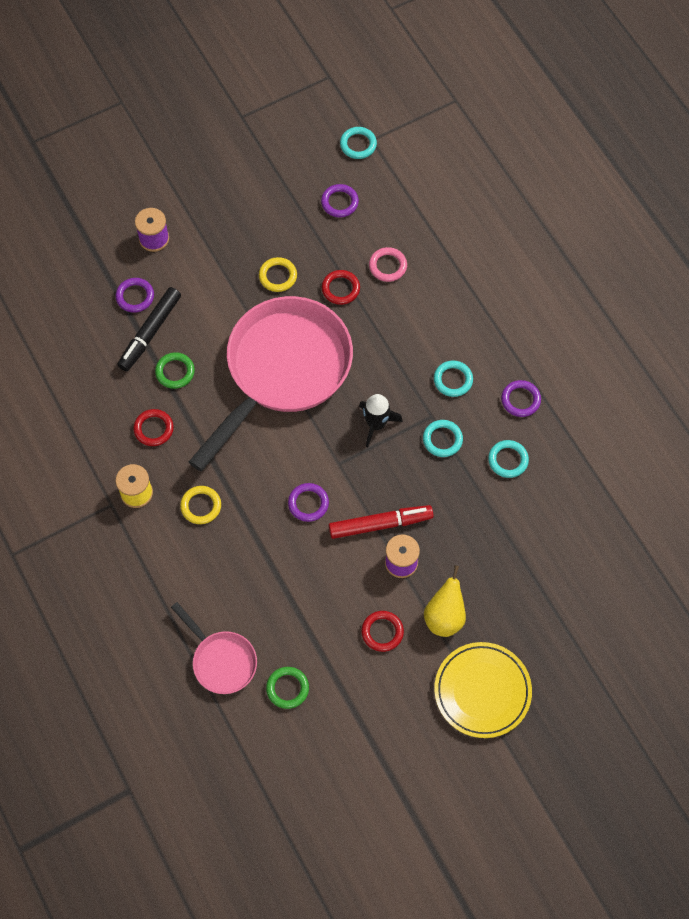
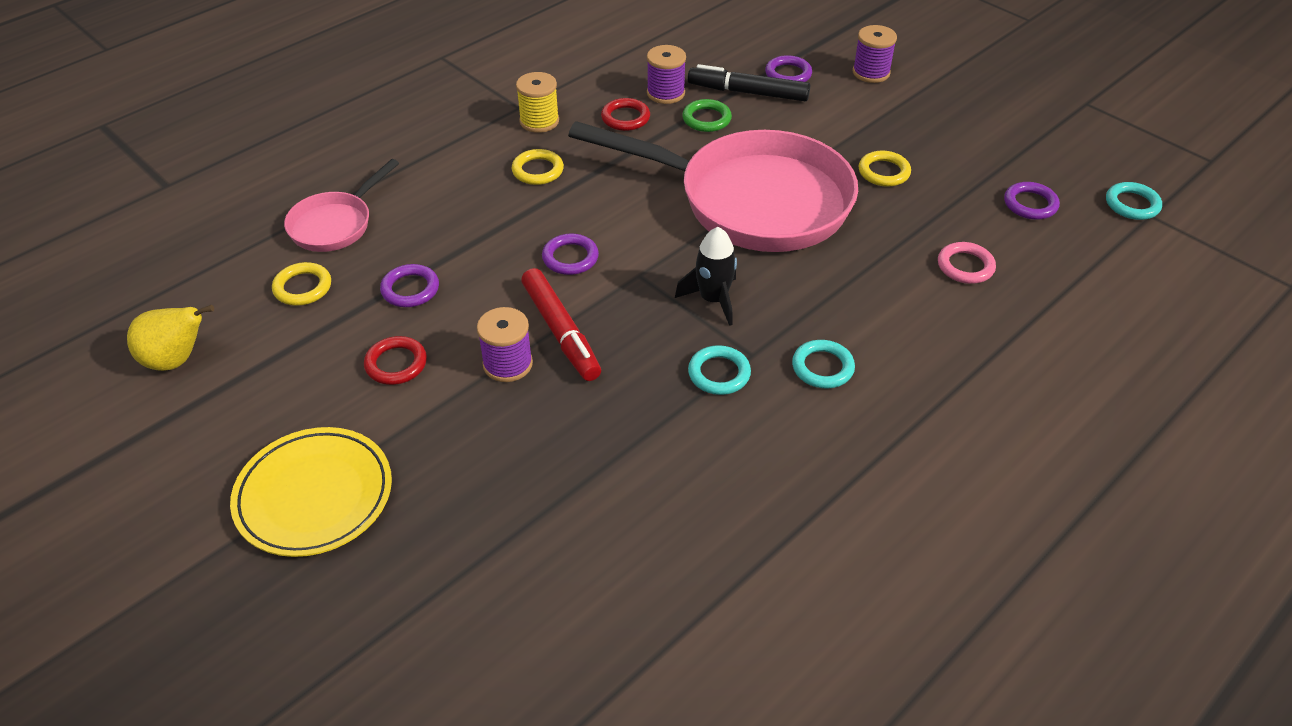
camera: 75 degrees right, 20 degrees down
green ring [266,667,309,709] -> yellow ring [272,262,331,306]
red ring [322,270,360,305] -> none
yellow pear [424,565,466,637] -> yellow pear moved to [127,305,214,371]
turquoise ring [488,440,529,478] -> none
purple ring [501,380,541,417] -> purple ring moved to [380,264,439,307]
none -> purple spool [647,45,686,104]

